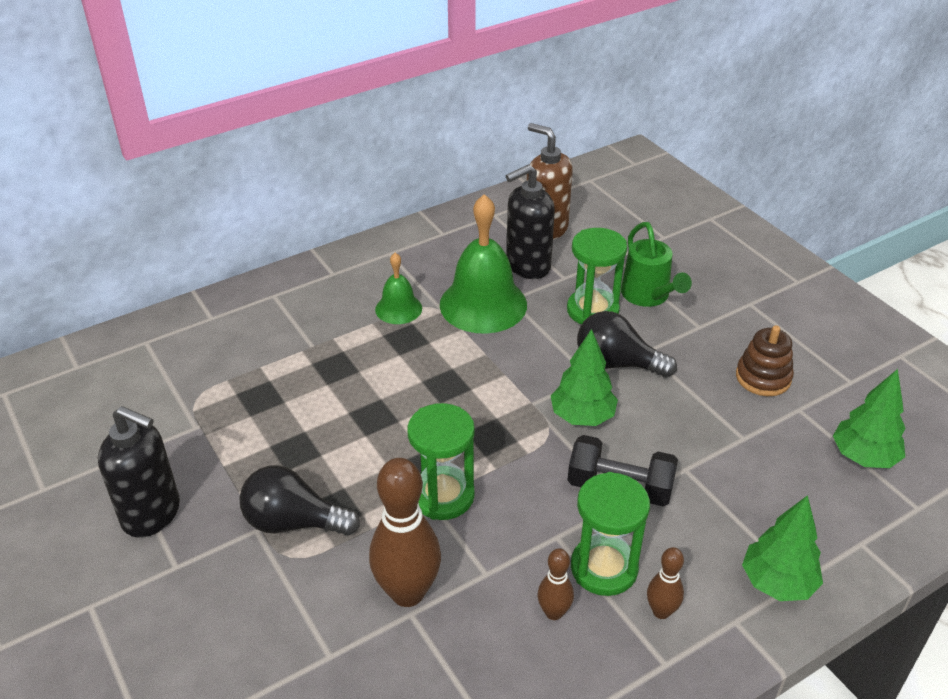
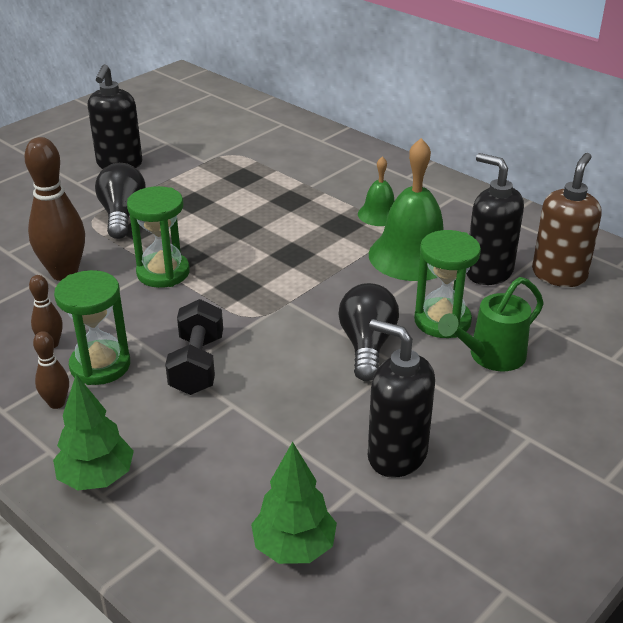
camera: 75 degrees right, 5 degrees down
green tree [551,329,618,426] -> none
brown stacking toy [736,325,794,396] -> black soap dispenser [368,319,435,478]

